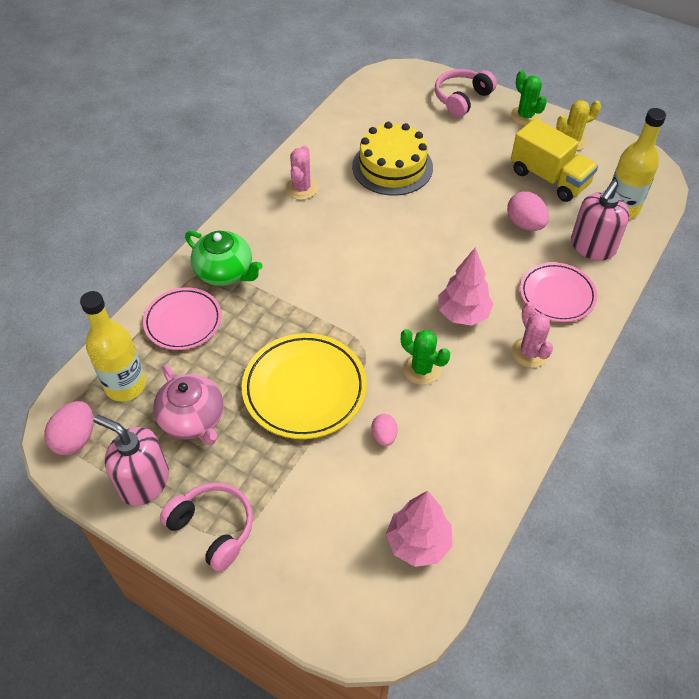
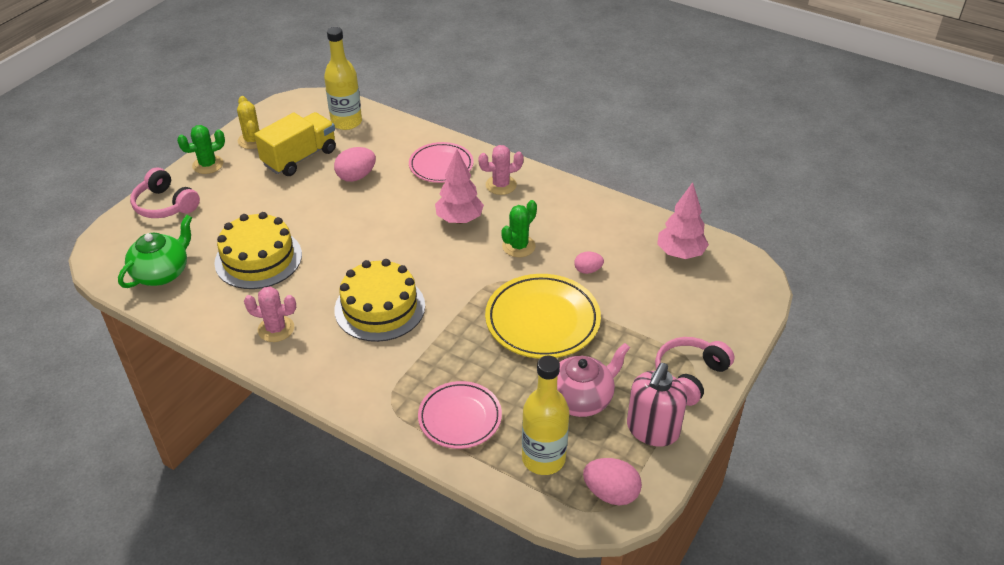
camera: 90 degrees left, 10 degrees down
green teapot [185,231,263,286] -> green teapot moved to [118,215,192,288]
pink soap dispenser [571,181,630,260] -> none
none -> yellow cake [334,259,425,342]

